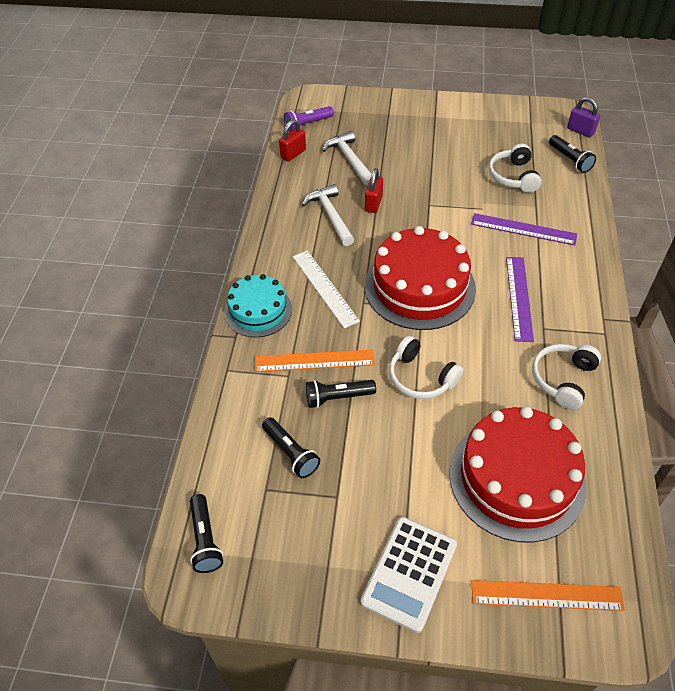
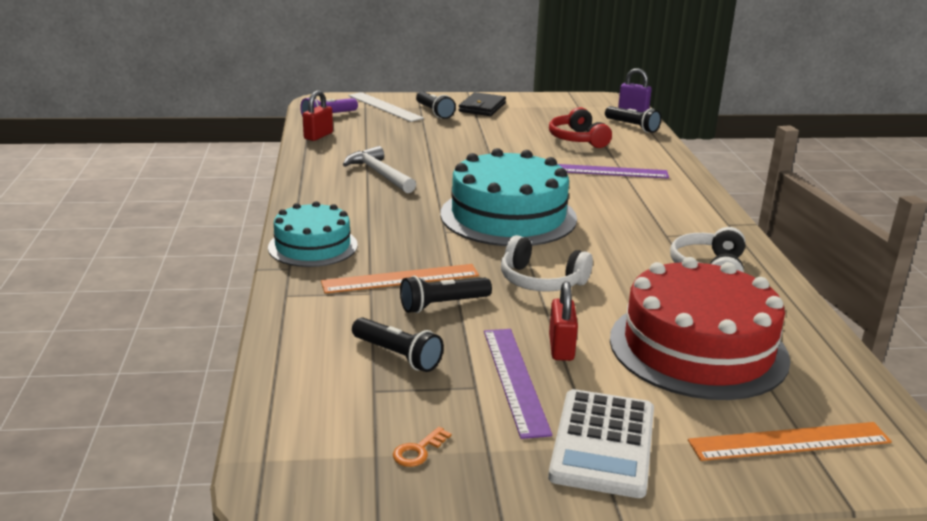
camera: 15 degrees left, 25 degrees down
black flashlight [190,494,223,573] -> black flashlight moved to [416,91,456,119]
white ruler [293,250,360,328] -> white ruler moved to [348,92,424,122]
white hammer [322,131,372,185] -> none
red padlock [365,168,383,213] -> red padlock moved to [549,281,578,361]
red cake [365,226,476,330] -> turquoise cake [440,148,577,246]
white headphones [488,144,542,193] -> red headphones [549,107,612,148]
purple ruler [506,257,534,342] -> purple ruler moved to [484,329,552,439]
none -> orange key [393,427,451,467]
none -> black wallet [459,92,506,116]

